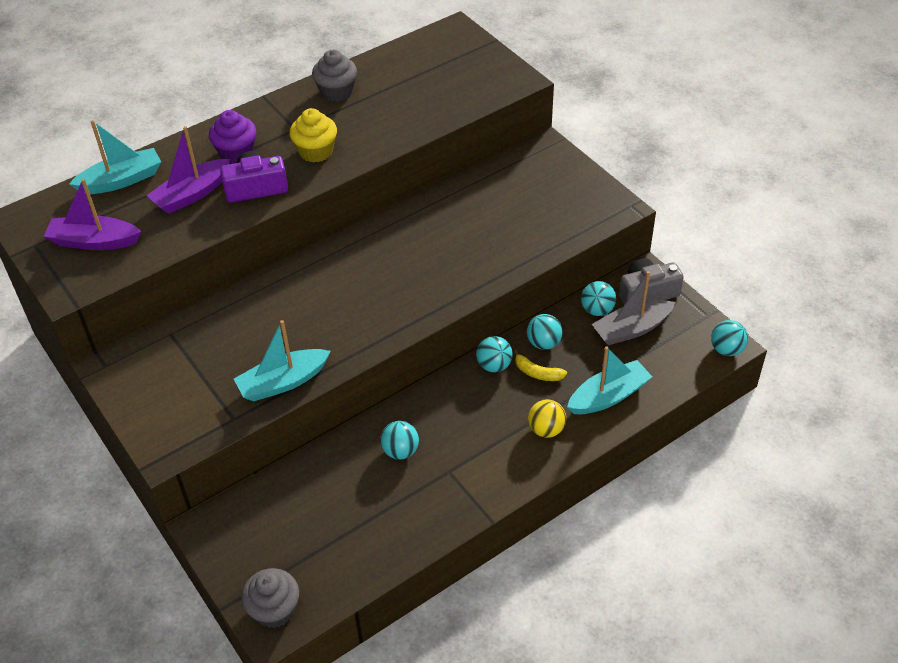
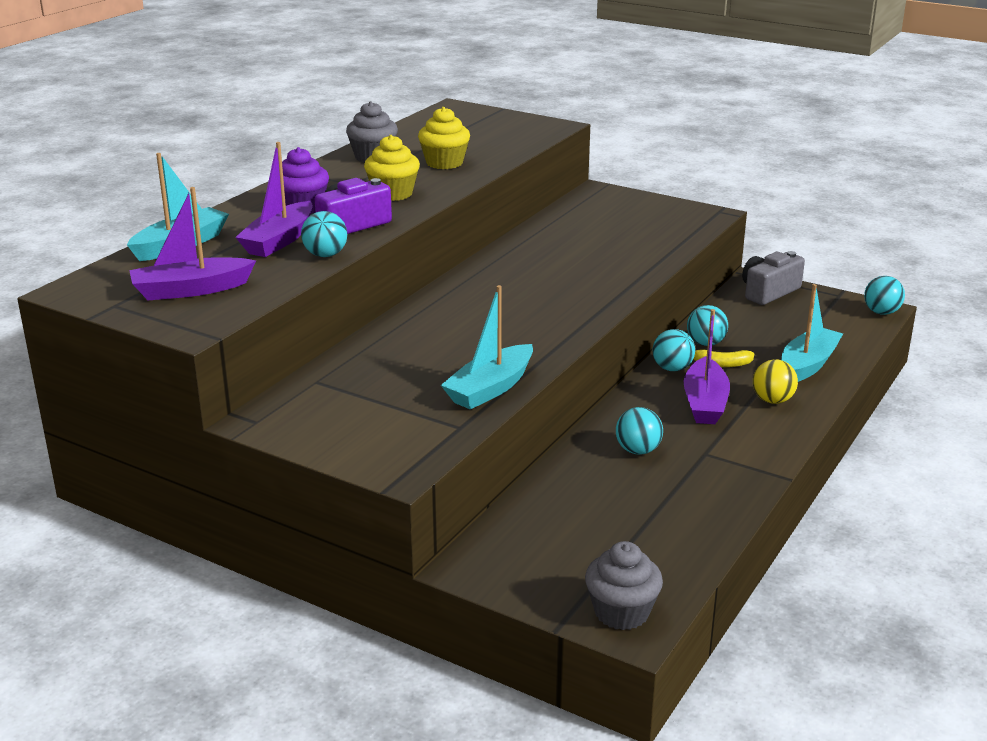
camera: 25 degrees left, 20 degrees down
turquoise ball [581,281,616,316] -> turquoise ball moved to [301,211,347,257]
grey boat [592,271,675,345] -> none
none -> yellow cupcake [418,107,470,169]
none -> purple boat [684,309,730,424]

